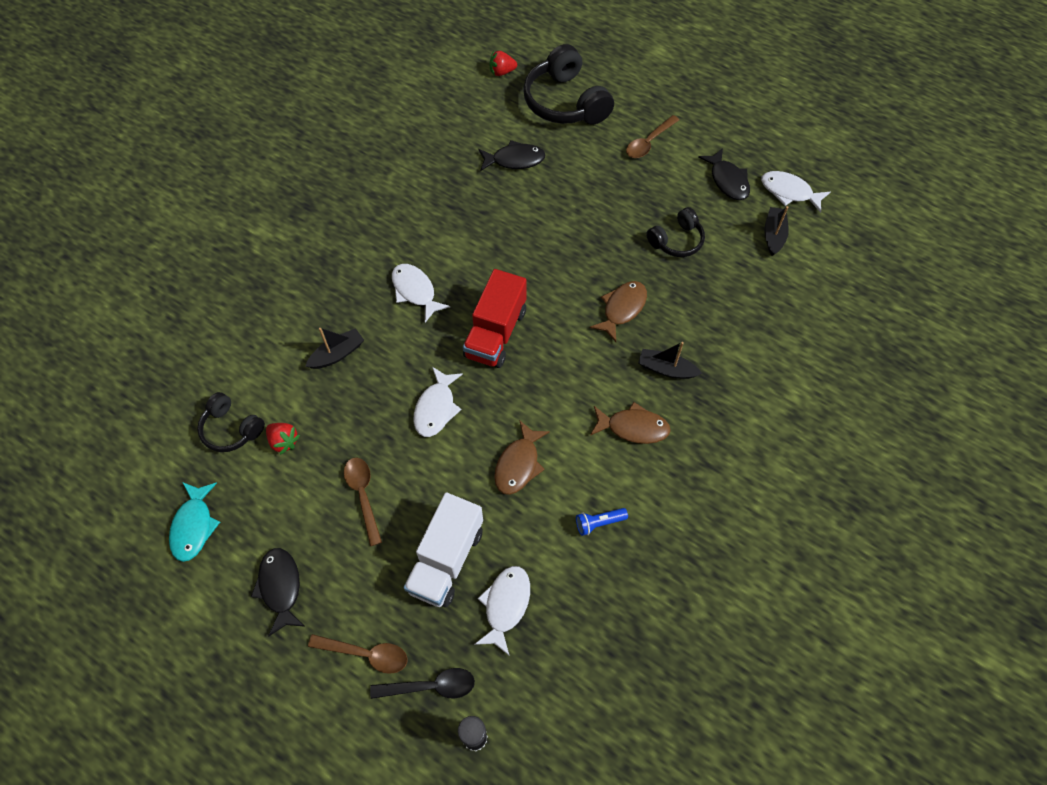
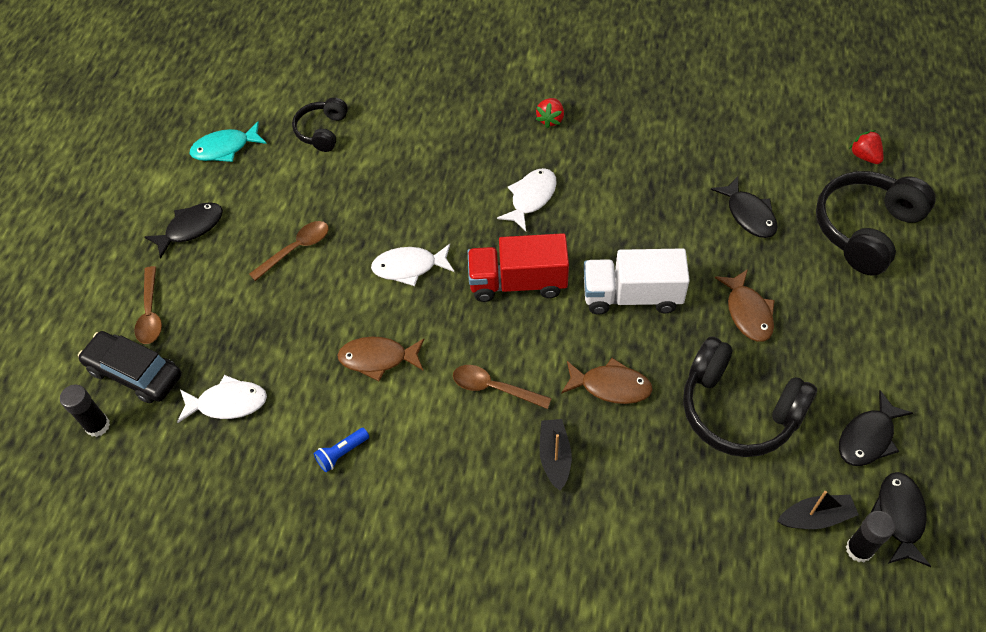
camera: 70 degrees right, 5 degrees down
red strawberry [266,423,300,455] -> red strawberry moved to [536,98,564,128]
black boat [305,328,364,369] -> none
black spoon [370,668,475,699] -> black car [78,331,182,404]
white truck [404,493,483,607] -> white truck moved to [584,248,690,315]
blue flashlight [576,508,628,536] -> blue flashlight turned 90 degrees counterclockwise [314,428,369,472]
brown fish [590,402,671,444] -> brown fish moved to [715,269,775,342]
brown spoon [626,115,679,158] -> brown spoon moved to [453,365,552,409]
black headphones [646,207,705,257] -> black headphones [683,336,817,457], size x1.77
white fish [761,171,830,213] -> black fish [871,472,931,567]
none -> black glue stick [846,511,895,562]

